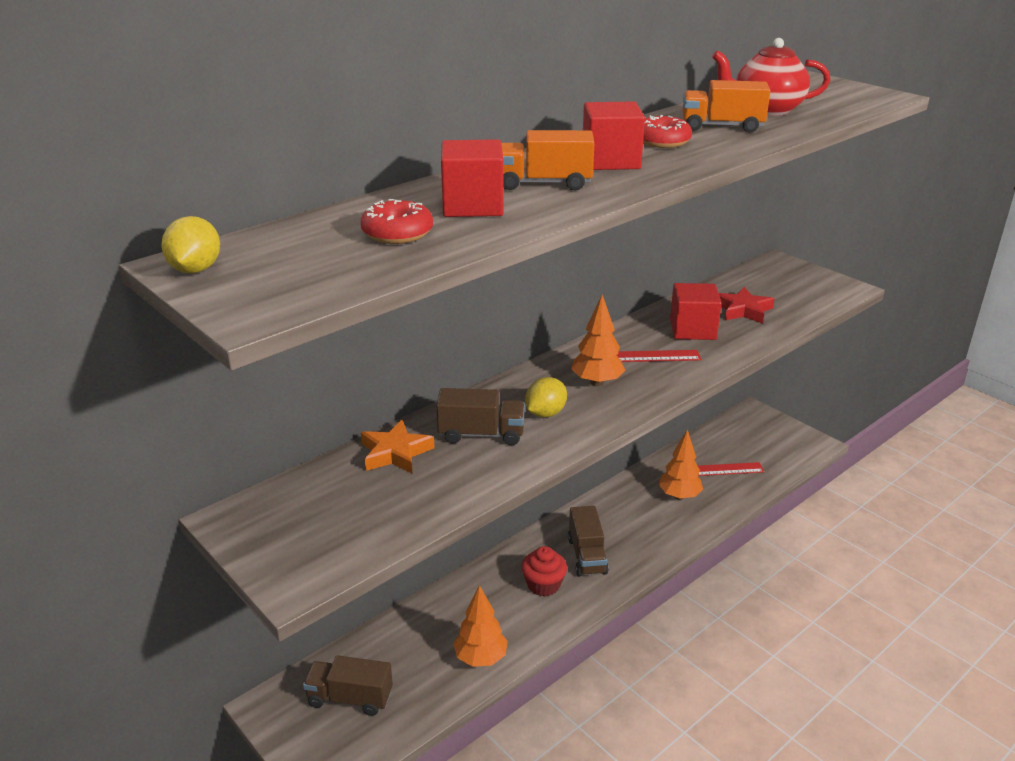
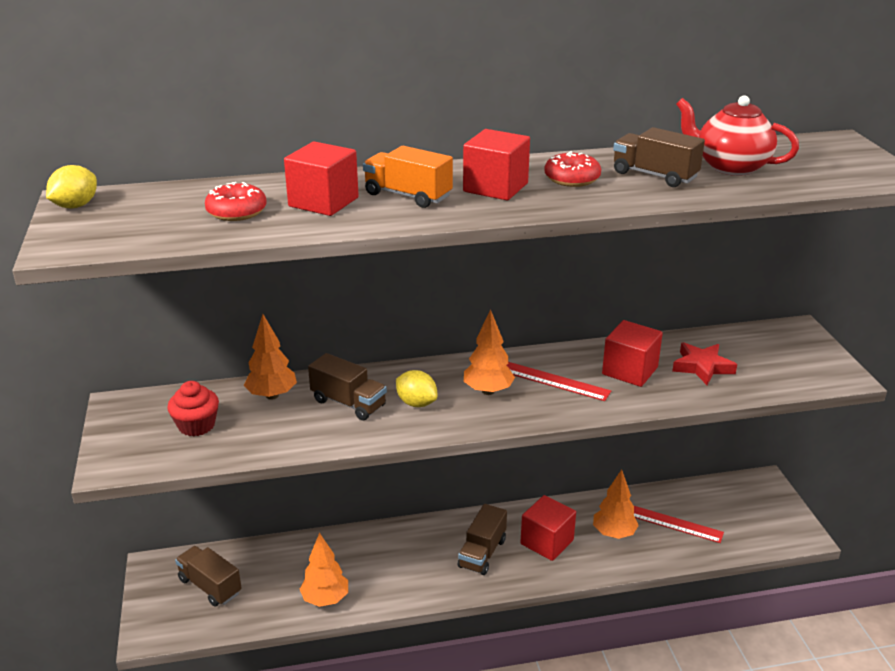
camera: 30 degrees right, 0 degrees up
orange star [361,420,435,474] -> orange tree [244,314,297,400]
red cupcake [521,546,567,596] -> red cupcake moved to [167,381,219,437]
yellow lemon [525,377,567,417] -> yellow lemon turned 60 degrees clockwise [396,370,438,407]
orange truck [683,80,770,133] -> brown truck [613,127,705,187]
none -> red cube [520,495,576,561]

